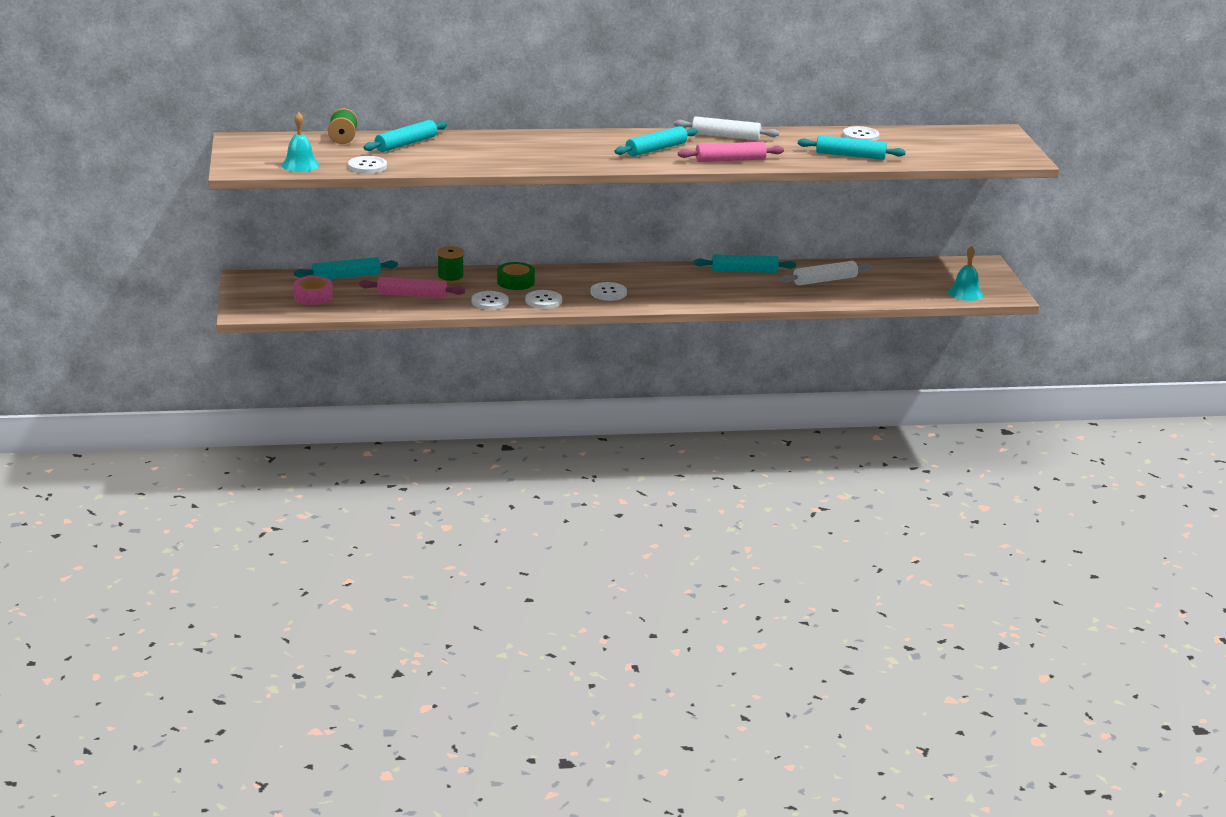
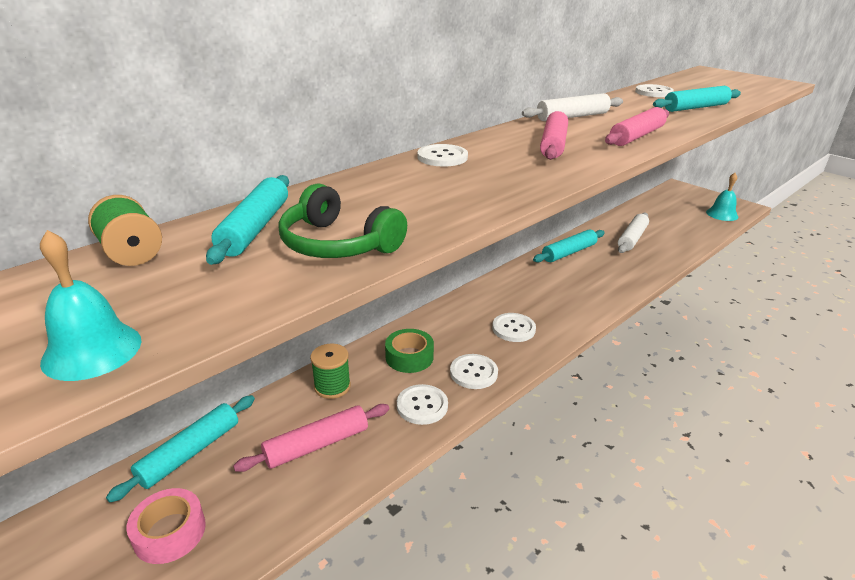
camera: 35 degrees left, 5 degrees up
white button [348,156,387,174] -> white button moved to [417,144,468,166]
turquoise rolling pin [614,126,698,156] -> pink rolling pin [540,111,568,160]
none -> green headphones [278,183,407,258]

